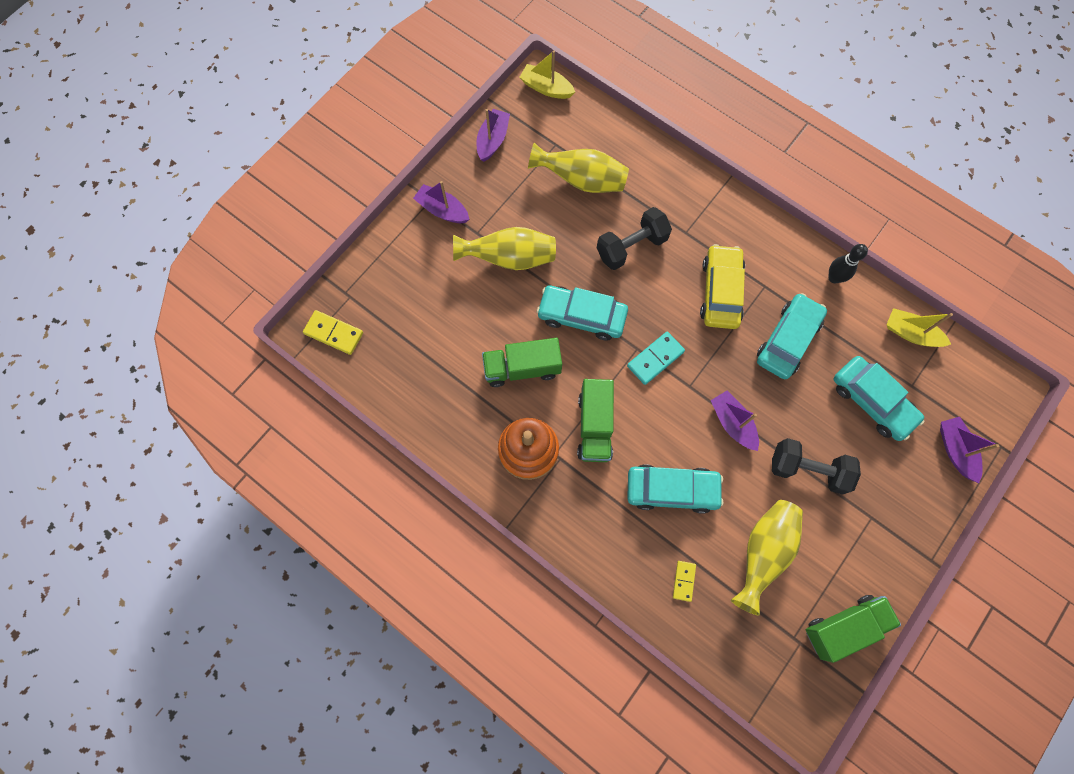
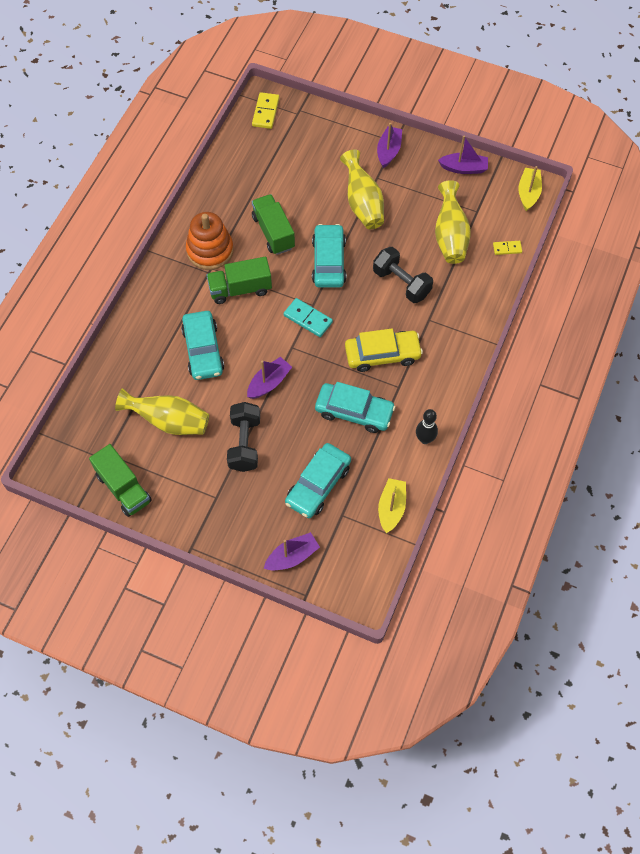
camera: 75 degrees right, 10 degrees down
yellow domino [673,561,696,602] -> yellow domino moved to [493,241,522,255]

